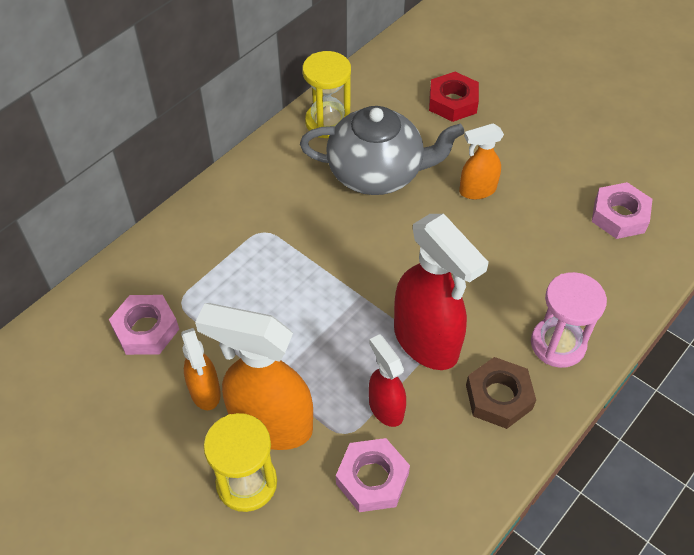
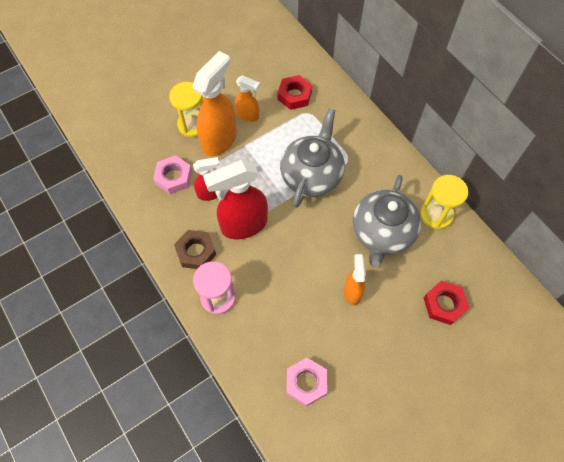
camera: 105 degrees right, 10 degrees up
pink nut [109,295,179,355] -> red nut [278,75,312,110]
orange spray bottle [181,328,221,410] -> orange spray bottle turned 150 degrees counterclockwise [235,75,260,122]
none -> grey teapot [280,108,345,208]

